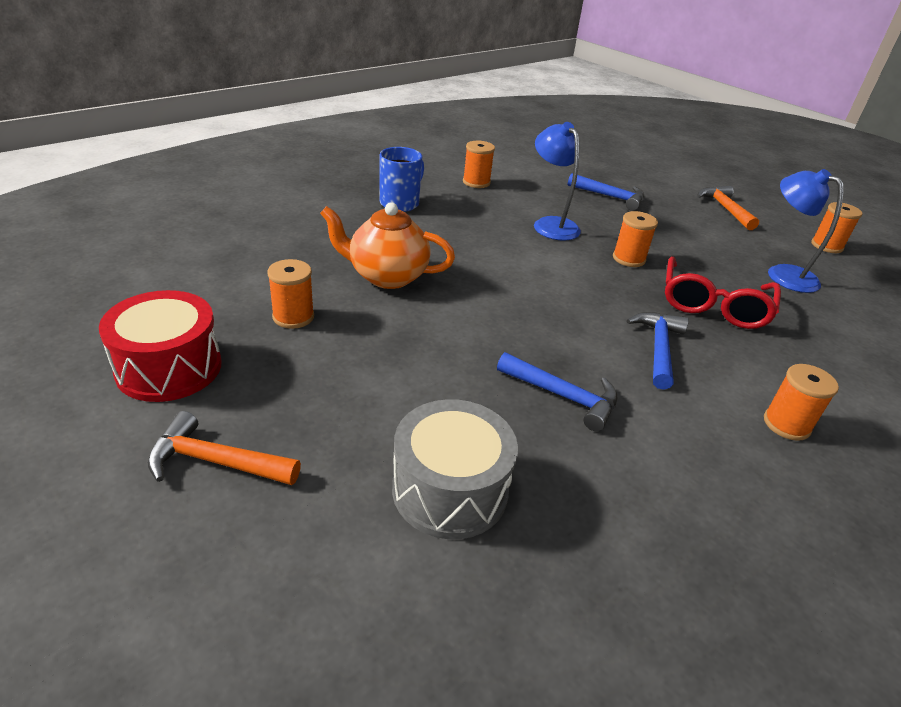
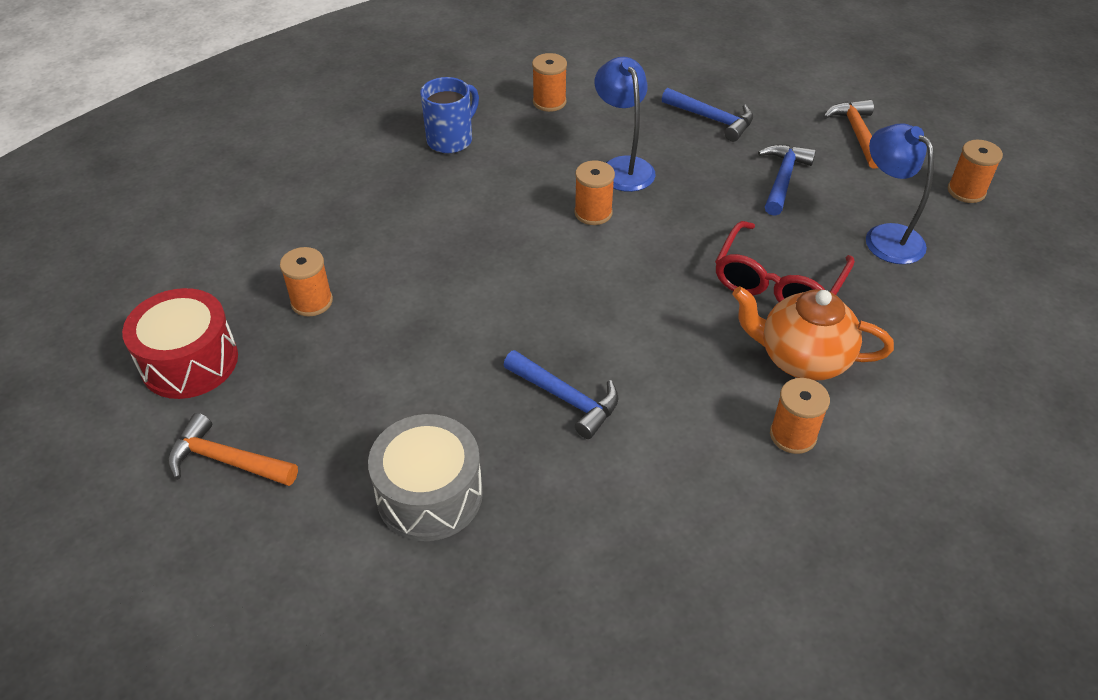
camera: 10 degrees right, 10 degrees up
orange teapot [320,202,455,289] -> orange teapot moved to [732,286,894,381]
orange spool [613,211,658,267] -> orange spool moved to [574,161,615,225]
blue hammer [627,312,689,390] -> blue hammer moved to [758,144,816,216]

